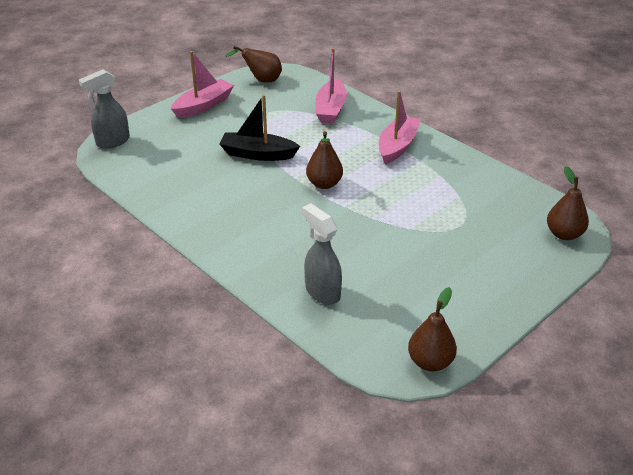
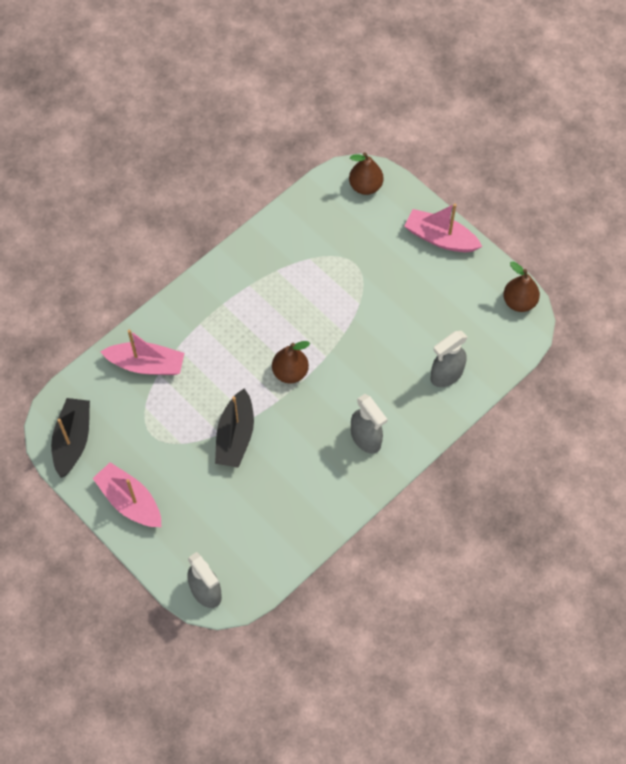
camera: 90 degrees left, 25 degrees up
brown pear [225,46,282,83] -> black boat [51,398,90,478]
pink boat [379,90,421,164] -> pink boat moved to [404,204,482,252]
none -> grey spray bottle [351,394,388,454]

